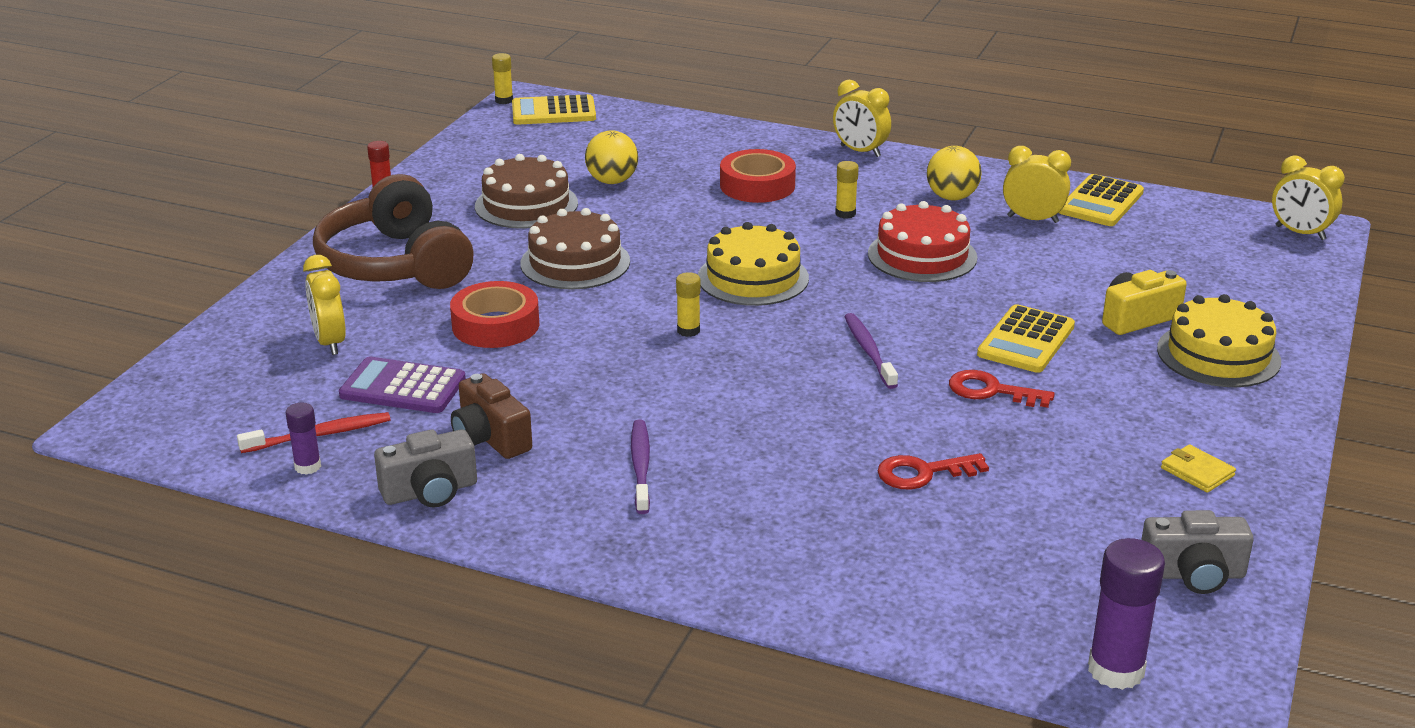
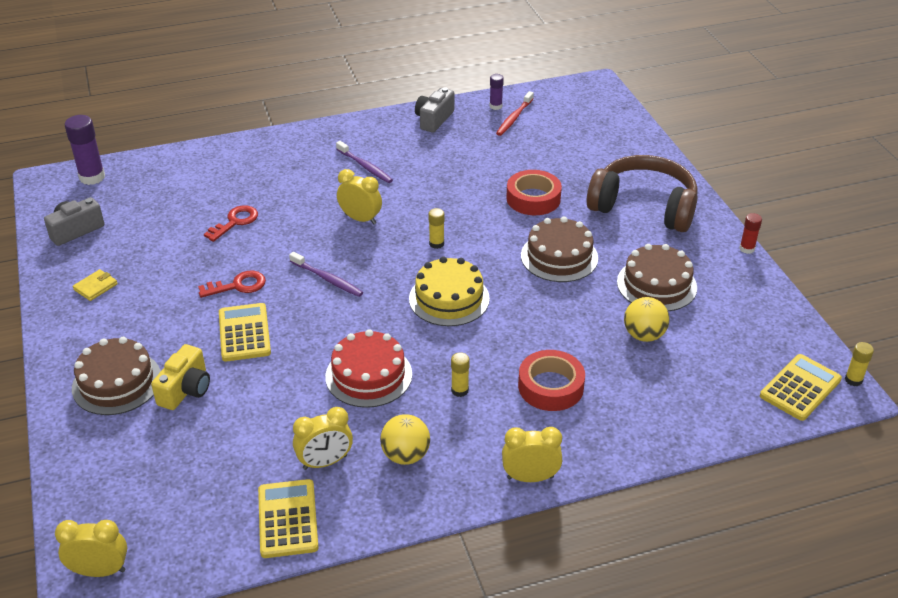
camera: 140 degrees right, 10 degrees up
yellow clock [303,255,346,355] -> yellow clock moved to [337,169,382,224]
purple calculator [339,357,466,413] -> none
brown camera [451,373,532,459] -> none
yellow cake [1157,294,1281,387] -> brown cake [72,337,161,415]
yellow wallet [1161,444,1236,493] -> yellow wallet turned 60 degrees counterclockwise [73,269,118,301]

